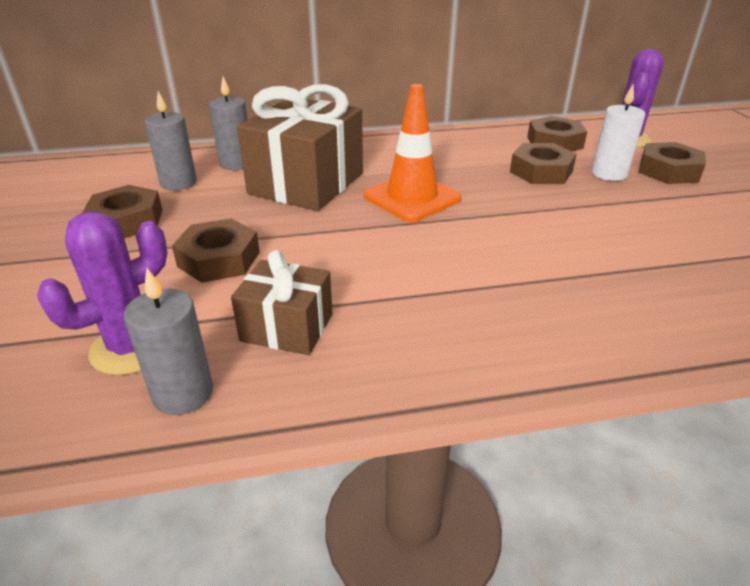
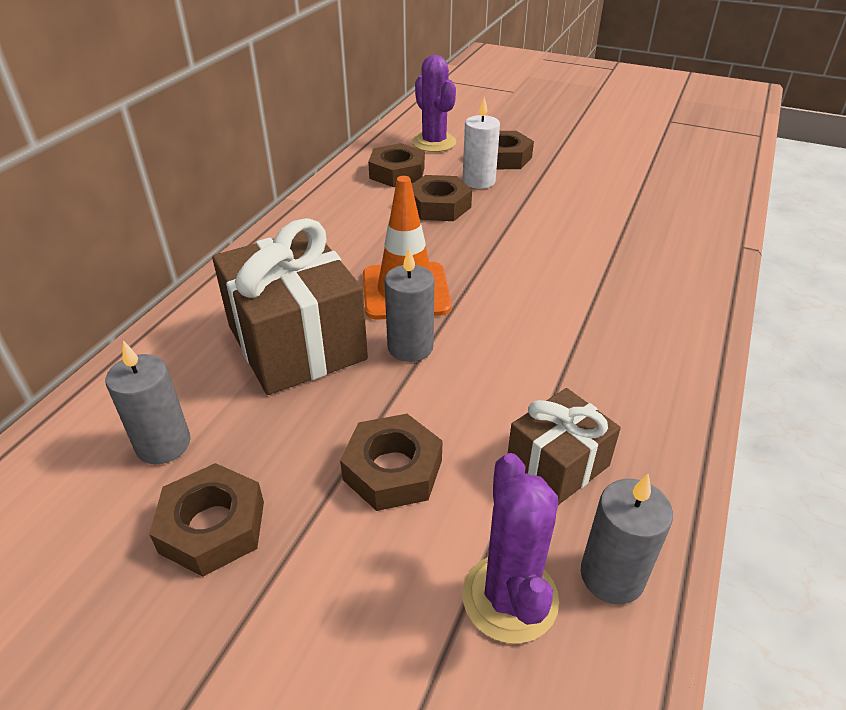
camera: 55 degrees left, 5 degrees up
grey candle [209,77,248,170] -> grey candle moved to [384,248,434,362]

